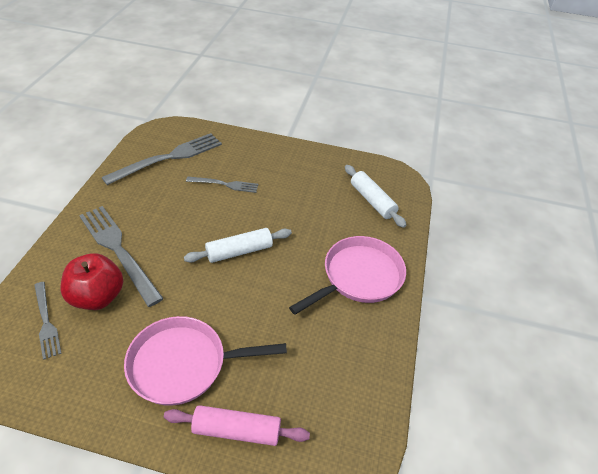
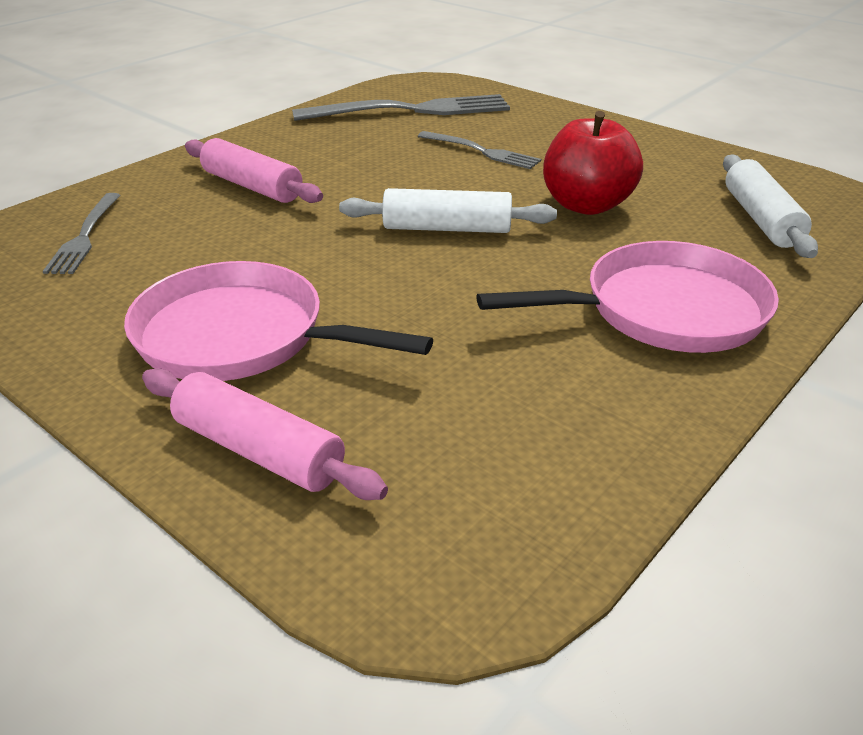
camera: 30 degrees right, 10 degrees down
red apple [60,253,123,310] -> red apple moved to [543,111,643,215]
grey fork [79,206,164,307] -> pink rolling pin [185,138,323,203]

